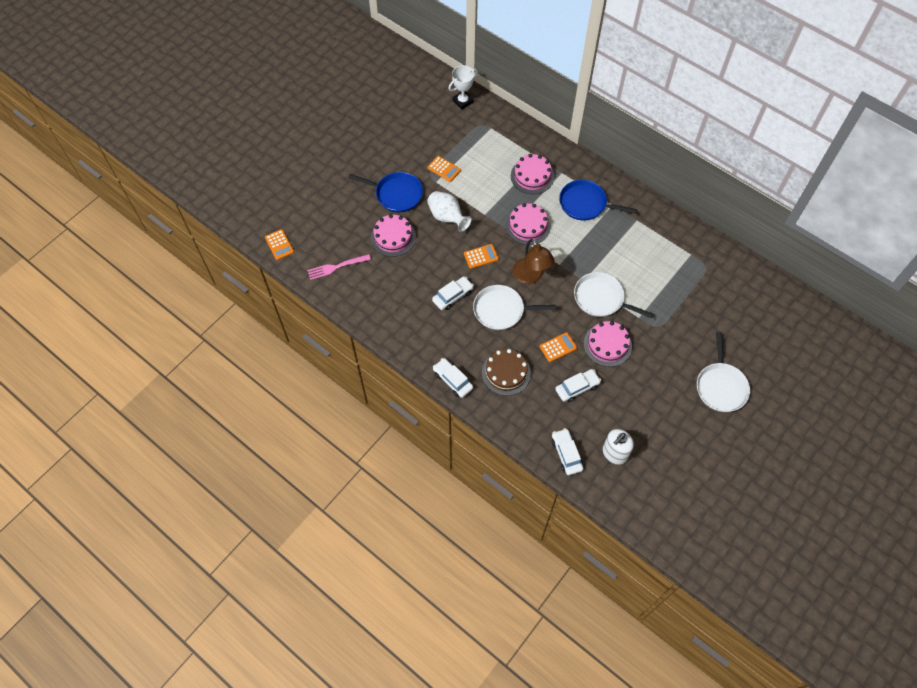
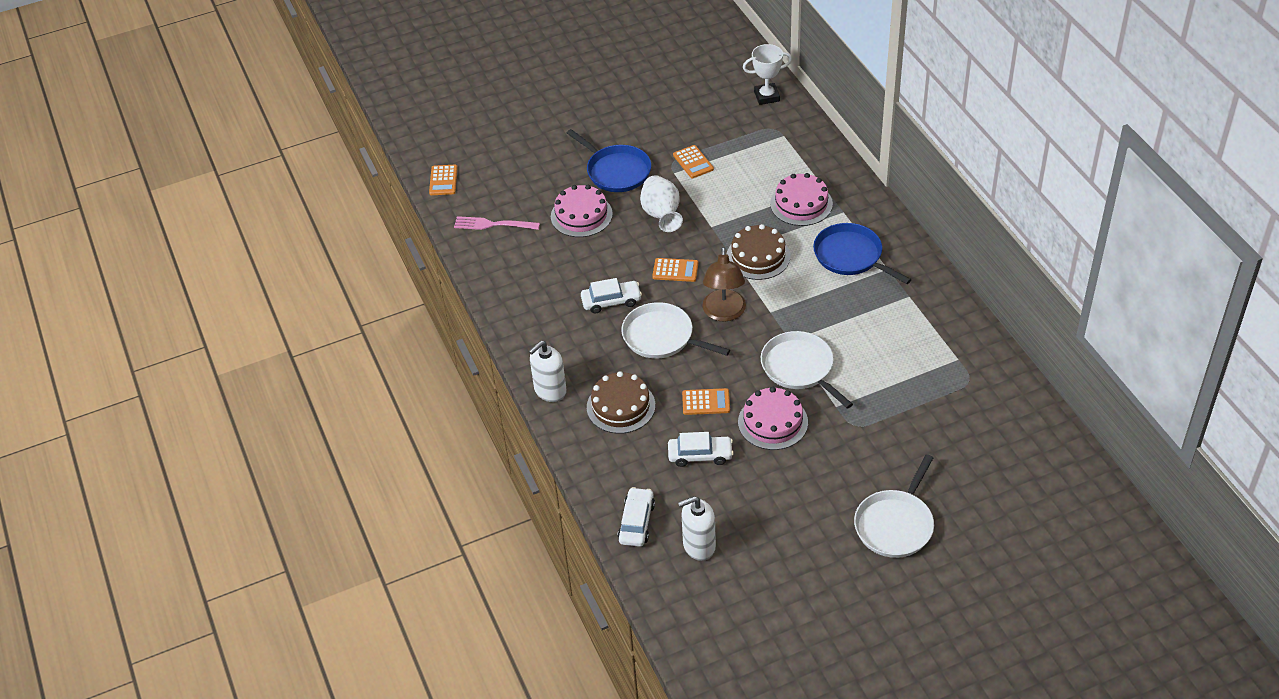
camera: 30 degrees right, 15 degrees down
white car [433,358,473,398] -> white soap dispenser [529,341,567,402]
pink cake [506,203,551,245] -> brown cake [727,224,790,280]

